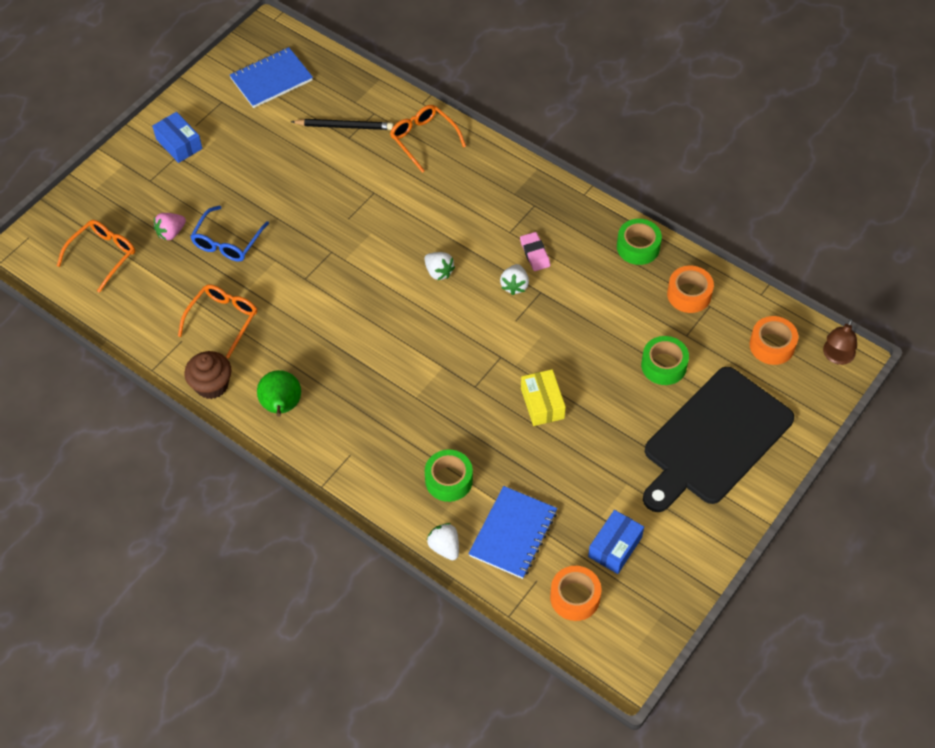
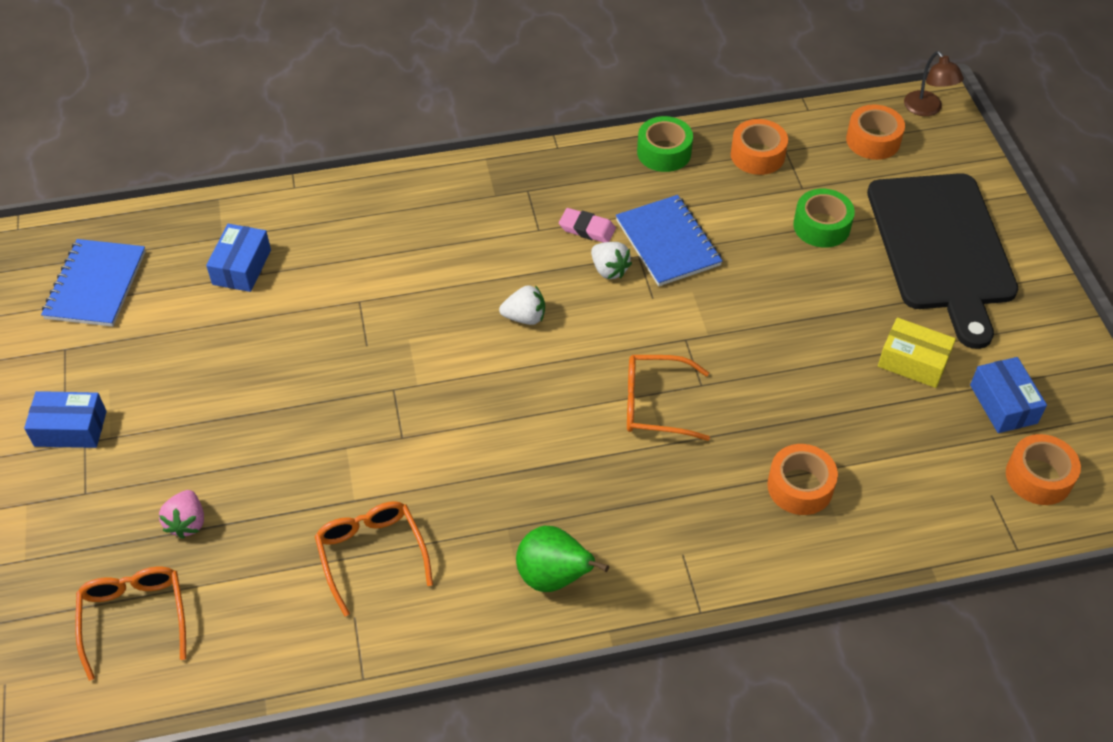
camera: 50 degrees left, 5 degrees down
brown cupcake [184,351,232,399] -> none
blue glasses [190,205,269,262] -> none
black pencil [291,119,394,130] -> blue box [206,224,271,292]
orange glasses [390,105,466,173] -> orange glasses moved to [627,355,710,441]
green tape [425,450,473,502] -> orange tape [767,444,838,515]
white strawberry [427,523,459,560] -> none
blue notebook [468,486,557,579] -> blue notebook moved to [616,195,723,286]
yellow box [521,369,566,426] -> yellow box moved to [878,318,956,388]

